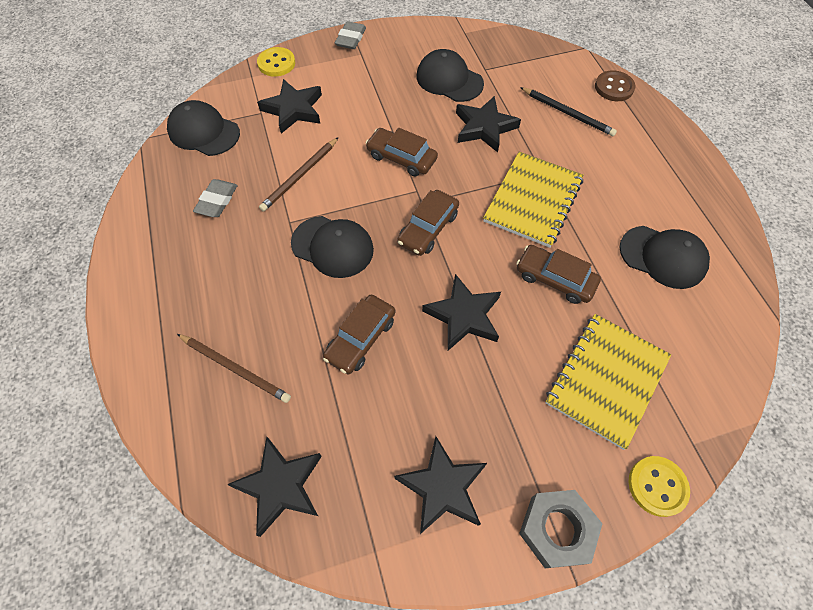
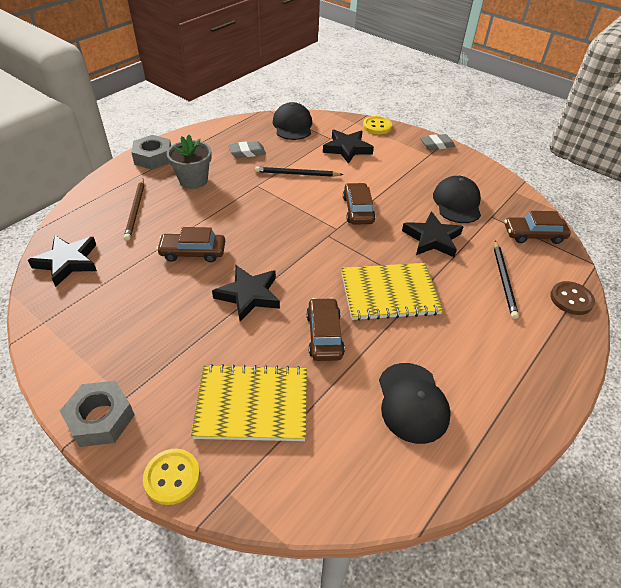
camera: 55 degrees right, 15 degrees down
brown pencil [259,137,339,212] -> black pencil [255,167,344,177]
black cap [291,216,374,278] -> none
black star [394,436,487,534] -> none
brown car [397,190,459,256] -> brown car moved to [505,211,571,244]
none -> grey nut [131,135,171,170]
none -> grey flower pot [167,135,212,189]

